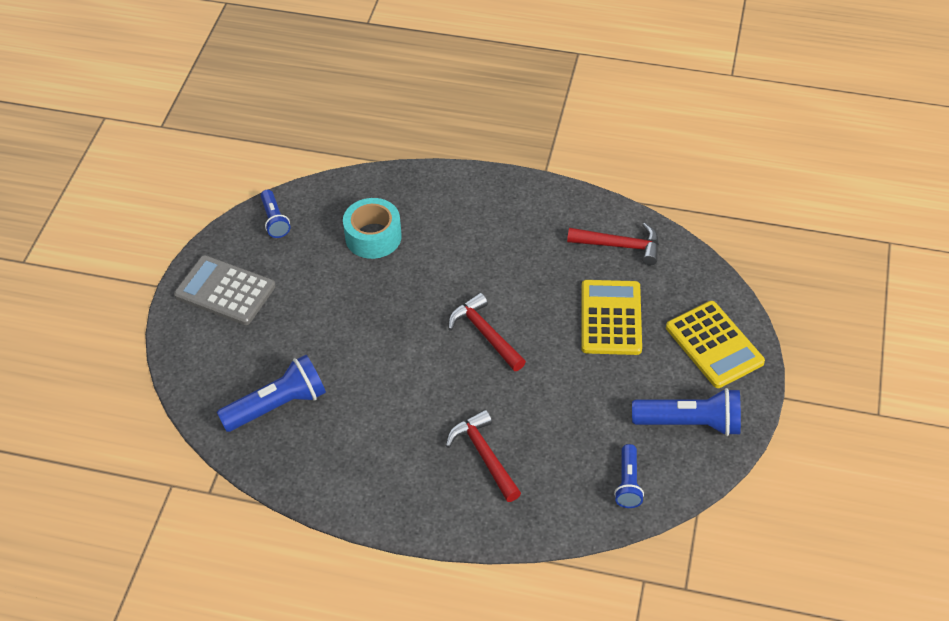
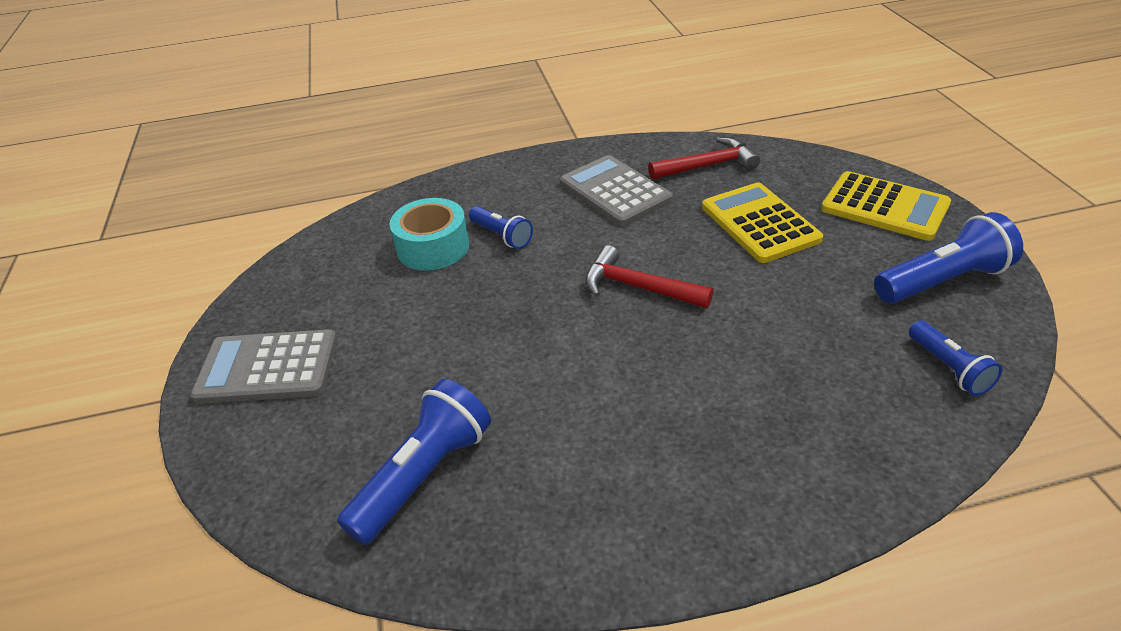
camera: 25 degrees left, 10 degrees down
blue flashlight [261,190,290,238] -> blue flashlight moved to [469,206,533,249]
red hammer [446,409,521,502] -> none
none -> grey calculator [560,155,673,226]

